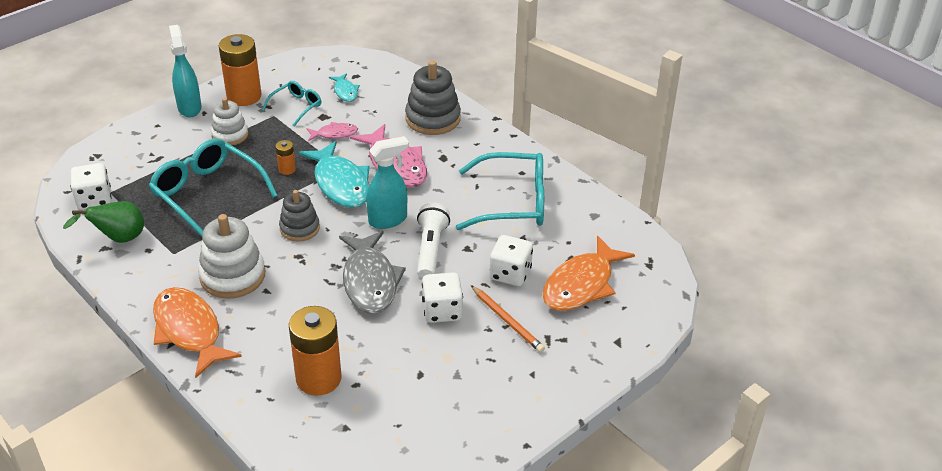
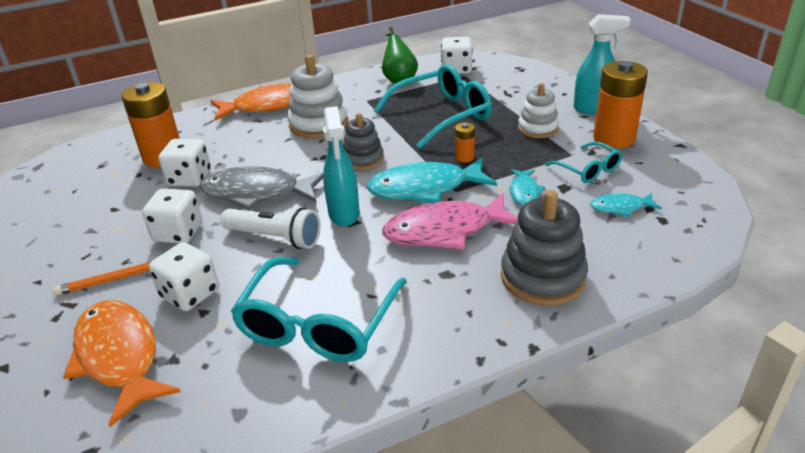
camera: 110 degrees right, 5 degrees down
pink fish [306,122,358,141] -> turquoise fish [510,169,545,205]
none -> white dice [158,139,211,187]

